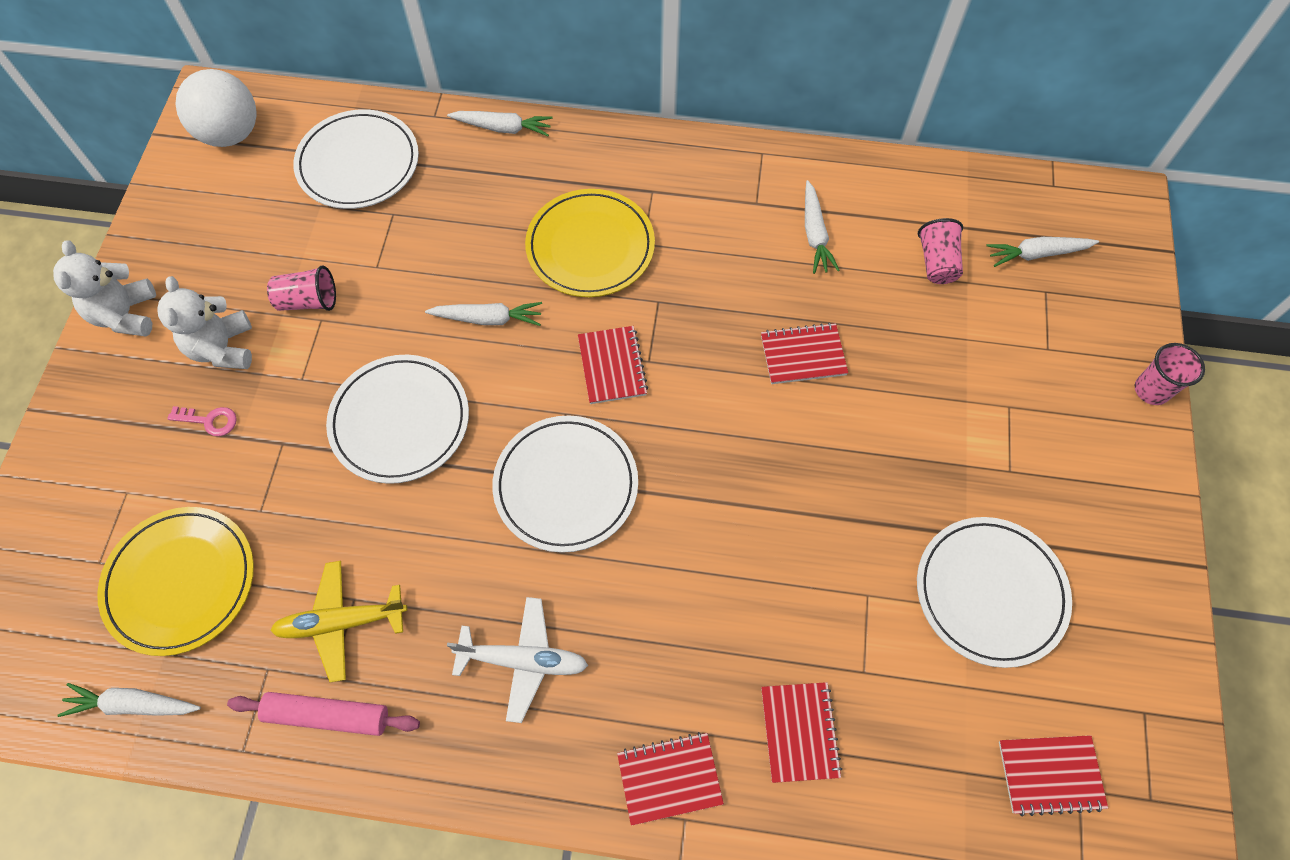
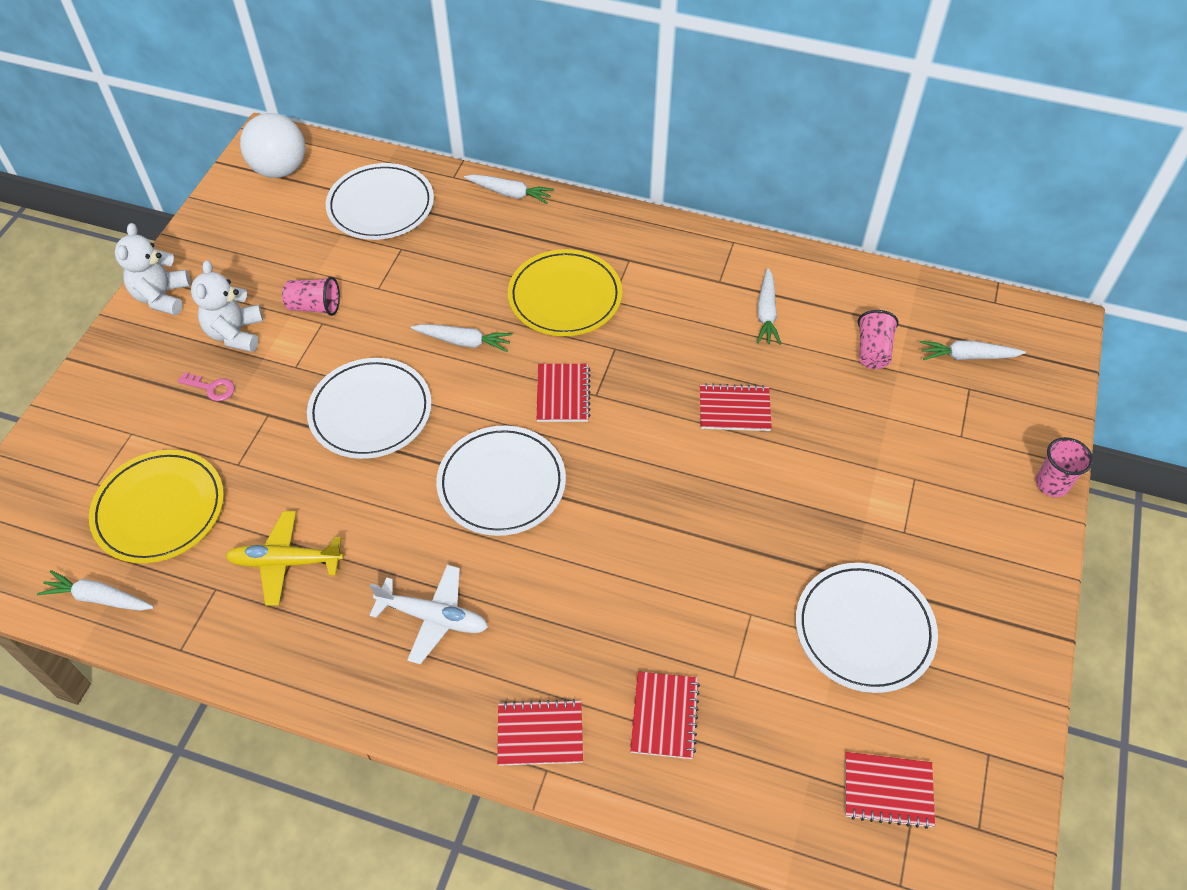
camera: 10 degrees right, 10 degrees down
pink rolling pin [227,692,420,736] -> none

